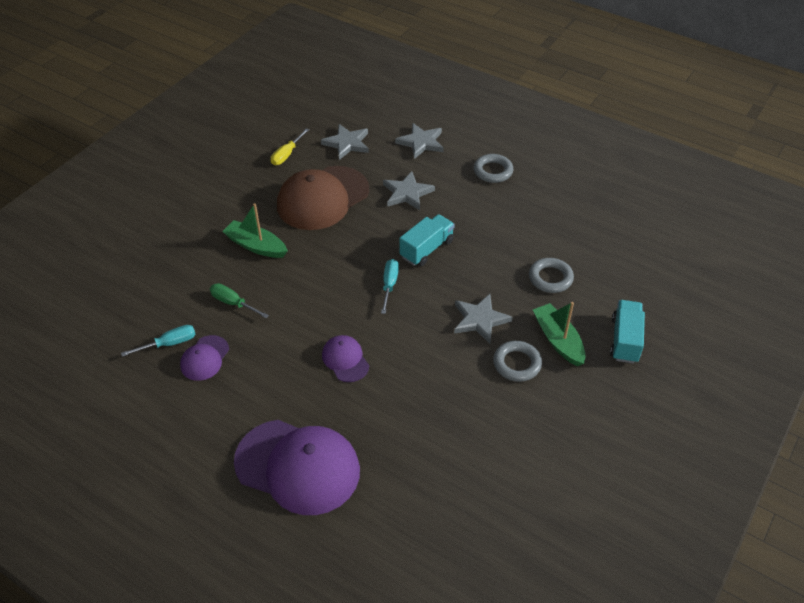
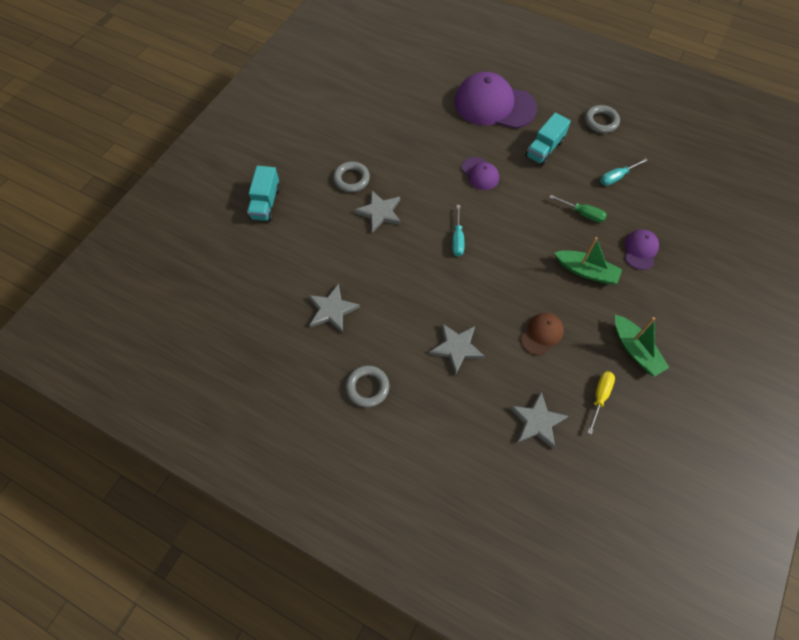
camera: 175 degrees right, 15 degrees up
purple cap [180,335,229,381] -> purple cap moved to [625,229,659,270]
brown cap [277,166,369,230] -> brown cap [520,313,564,356], size x0.48
grey star [395,123,444,159] -> grey star moved to [308,283,360,333]
turquoise truck [399,214,455,266] -> turquoise truck moved to [525,113,571,166]
grey ring [529,258,574,293] -> grey ring moved to [585,105,620,133]
green boat [533,302,586,366] -> green boat moved to [615,315,669,377]

